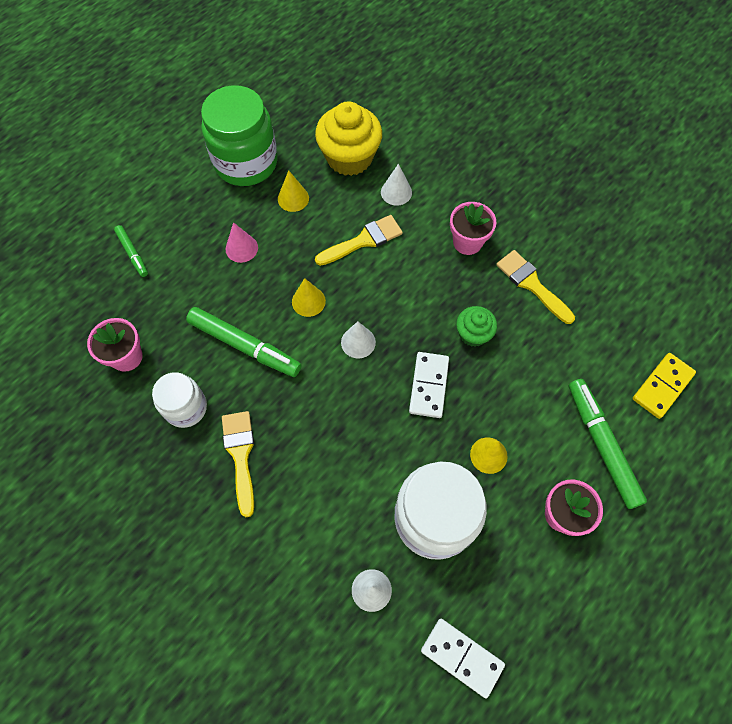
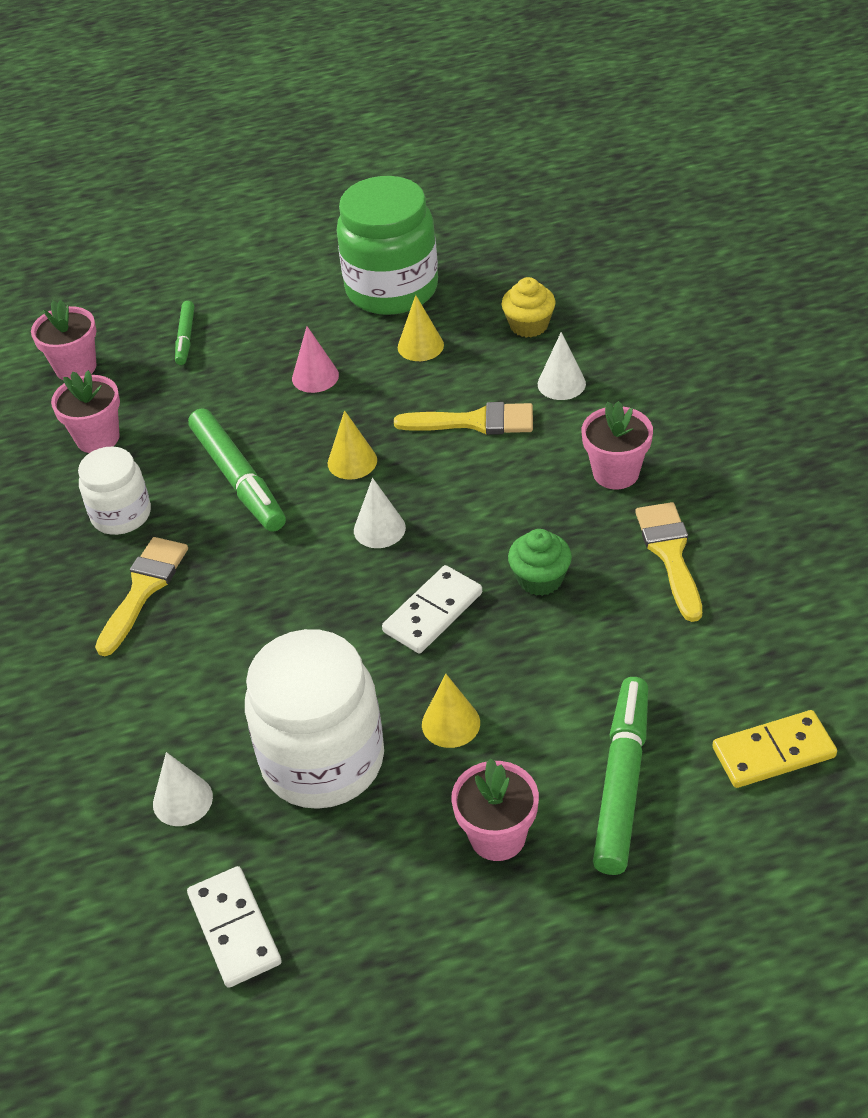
camera: 35 degrees right, 20 degrees down
yellow cupcake [315,101,382,176] -> yellow cupcake [502,277,555,338], size x0.55
none -> pink flower pot [31,300,97,380]

